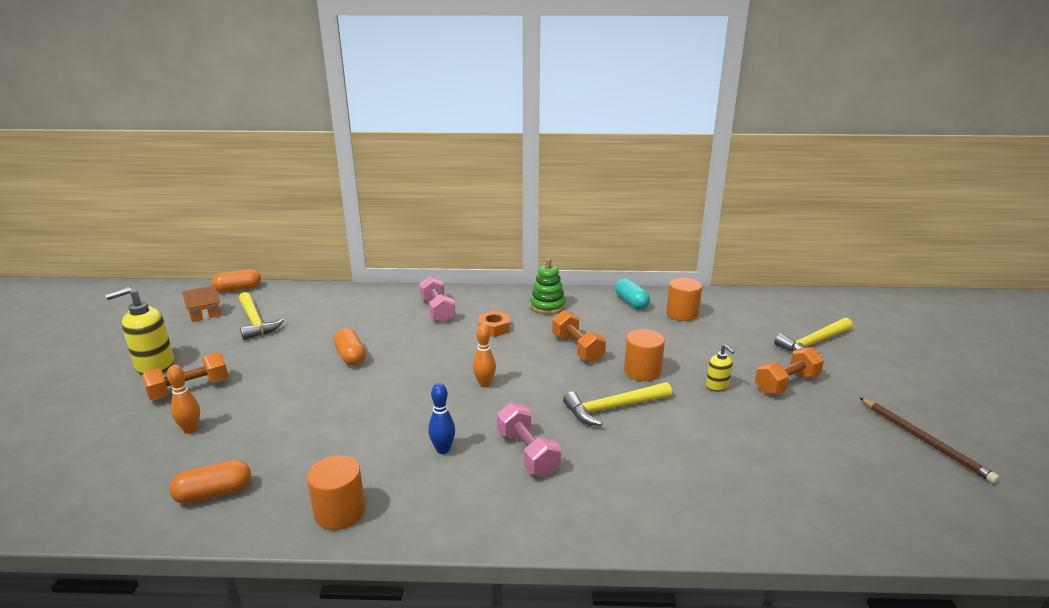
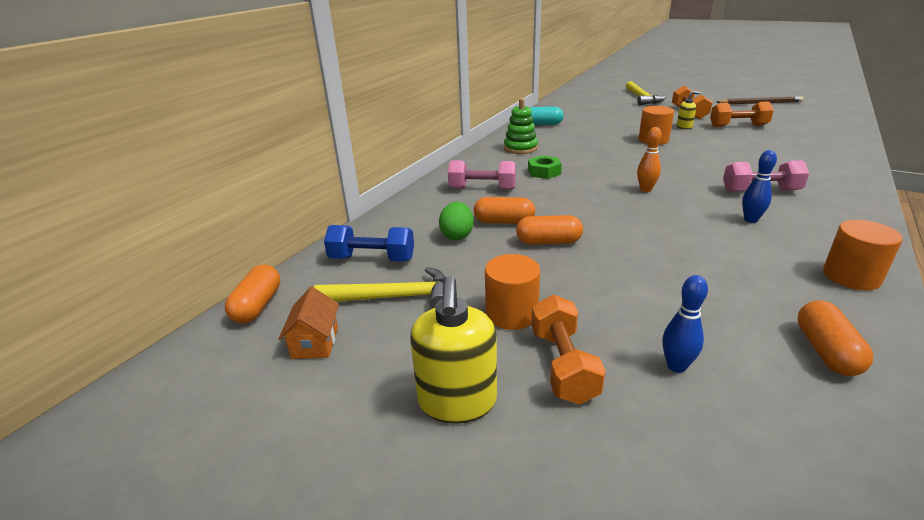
camera: 60 degrees left, 5 degrees up
orange bowling pin [167,365,200,434] -> blue bowling pin [662,275,708,373]
orange nut [479,311,509,337] -> green nut [528,155,562,179]
orange dumbbell [552,310,606,363] -> orange dumbbell moved to [710,101,774,127]
yellow hammer [563,382,672,426] -> none
orange cylinder [666,278,702,321] -> orange cylinder moved to [485,254,540,330]
none -> blue dumbbell [324,225,414,262]
none -> green egg [439,202,474,240]
none -> orange capsule [474,197,535,224]

